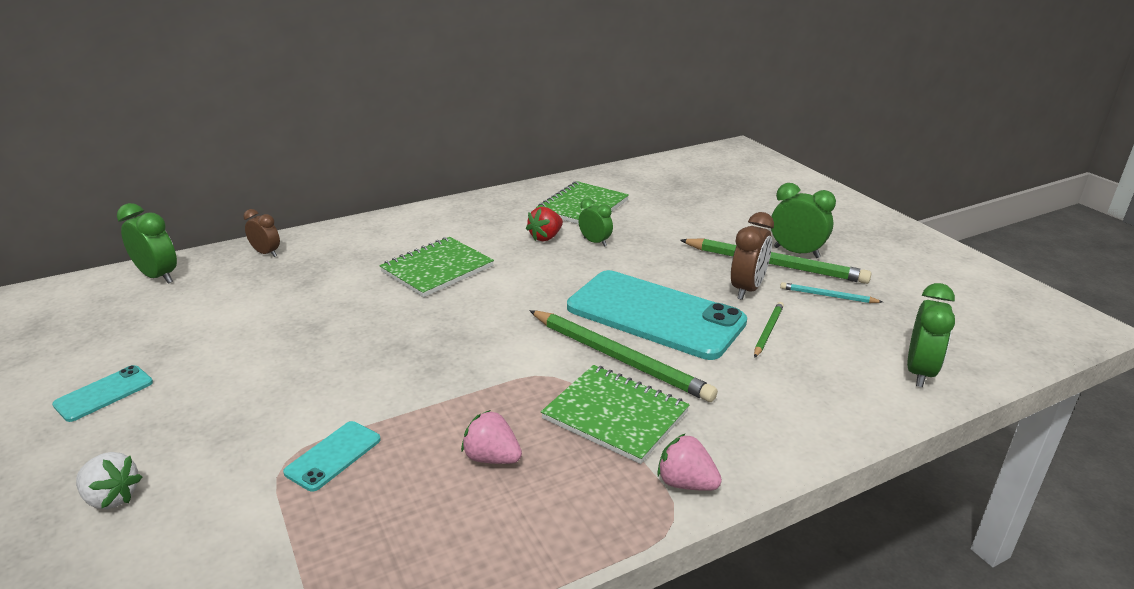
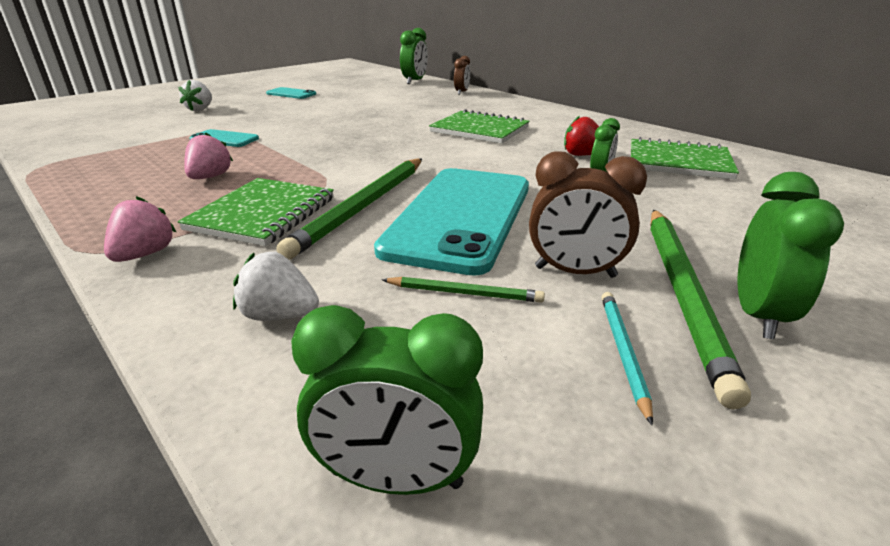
camera: 75 degrees right, 0 degrees up
none -> white strawberry [233,252,319,321]

